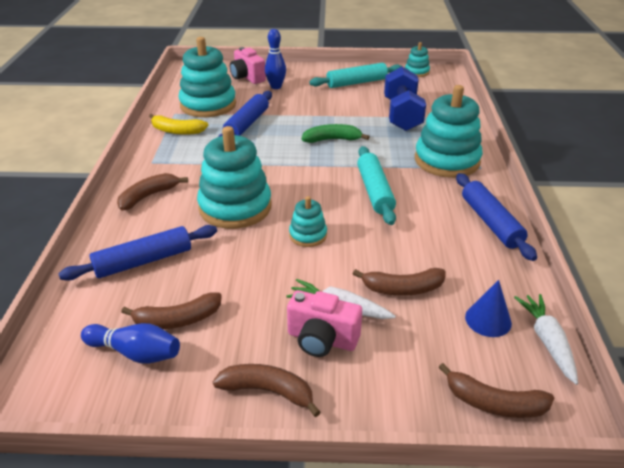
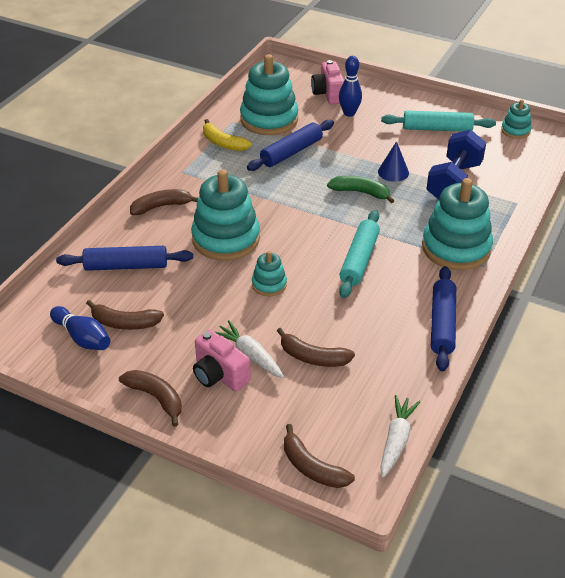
camera: 25 degrees right, 5 degrees up
blue cone [465,280,512,337] -> blue cone moved to [378,141,409,182]

